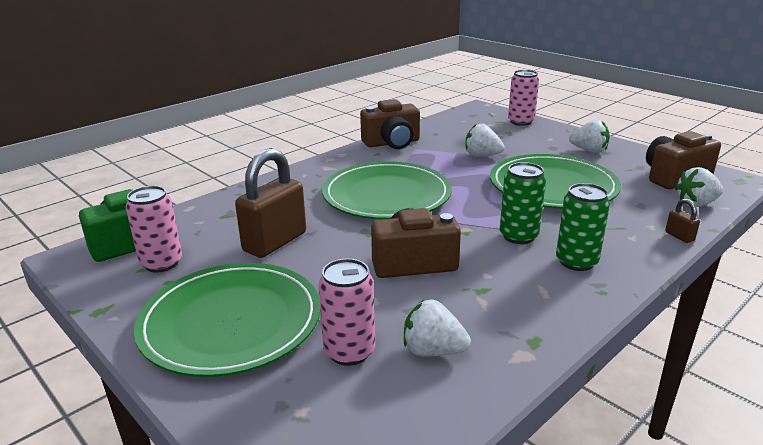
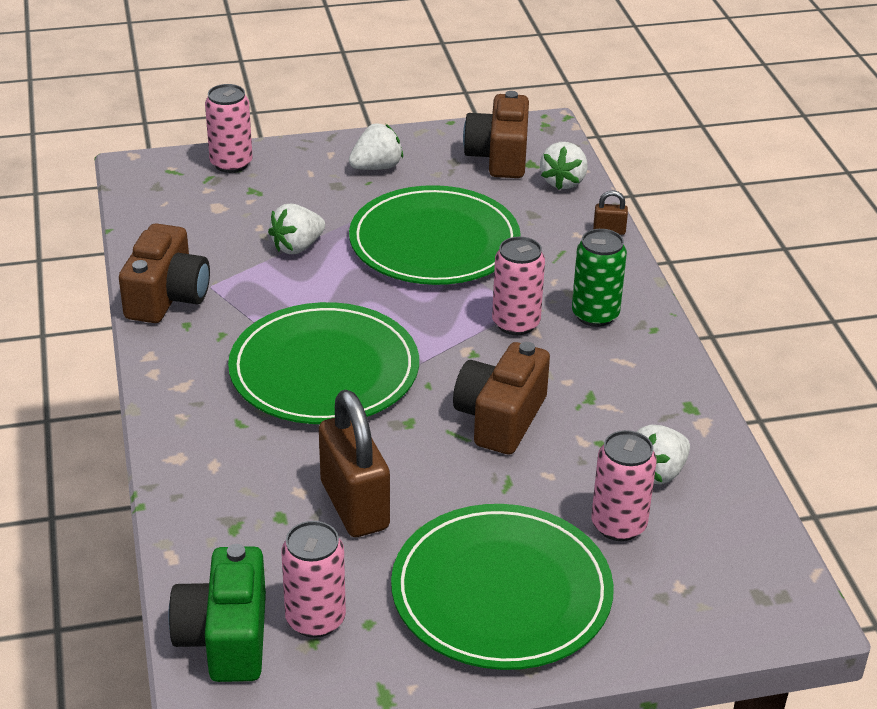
camera: 60 degrees left, 10 degrees up
green can [500,162,546,244] -> pink can [492,237,545,335]

